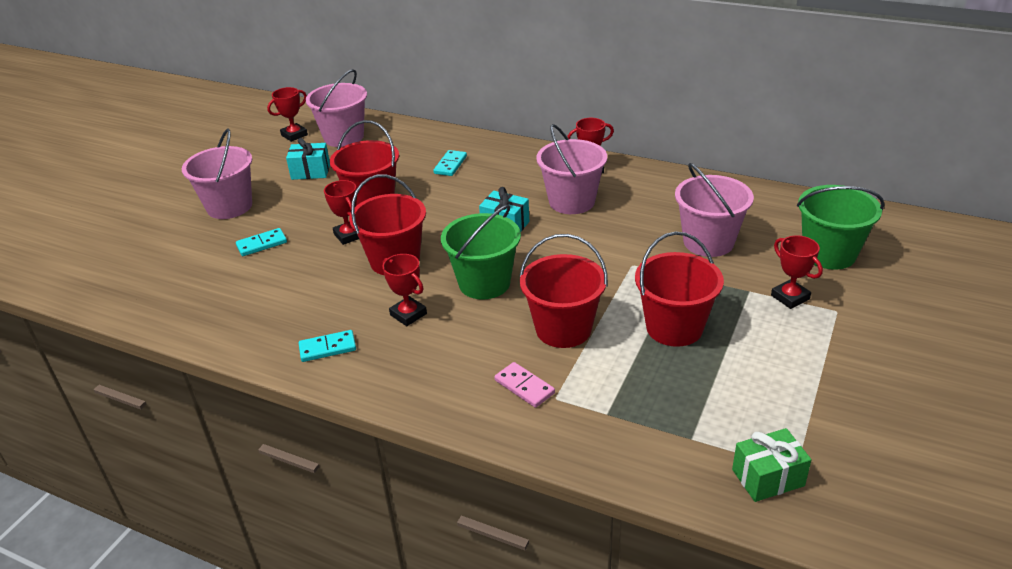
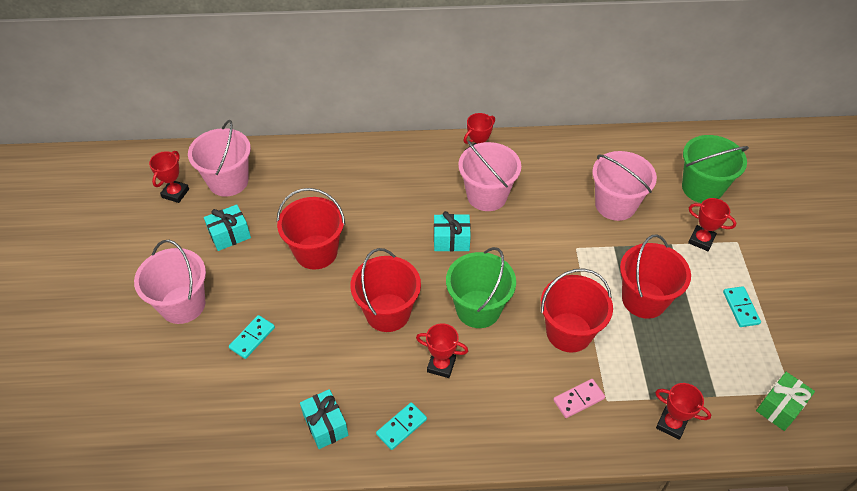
camera: 30 degrees left, 15 degrees up
red trophy [324,180,359,245] -> red trophy moved to [655,383,711,440]
turquoise domino [433,150,467,176] -> turquoise domino moved to [723,286,761,327]
pink domino [494,362,555,408] -> pink domino turned 45 degrees counterclockwise [553,379,605,418]
none -> turquoise gift [300,389,348,449]

